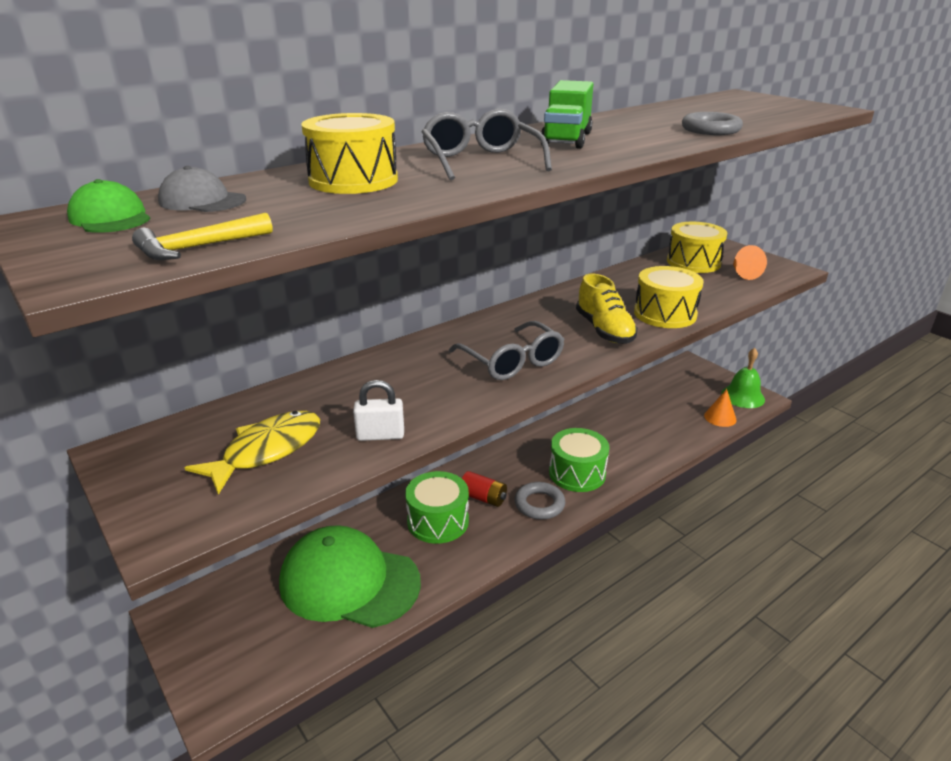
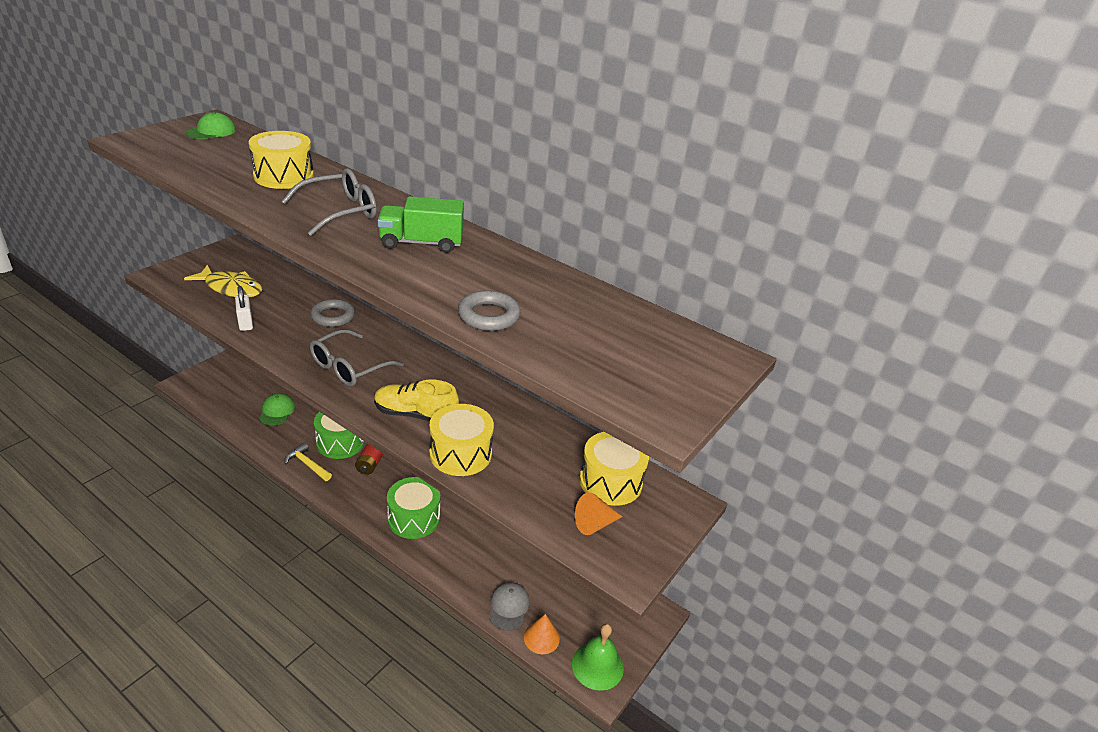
camera: 70 degrees right, 5 degrees up
yellow hammer [132,213,273,260] -> yellow hammer moved to [284,443,332,481]
grey cap [158,166,246,212] -> grey cap moved to [489,582,530,631]
green cap [279,525,421,628] -> green cap [259,393,295,425], size x0.44
grey ring [514,482,565,520] -> grey ring moved to [310,299,355,327]
yellow shoe [576,274,638,344] -> yellow shoe turned 45 degrees clockwise [374,379,459,422]

